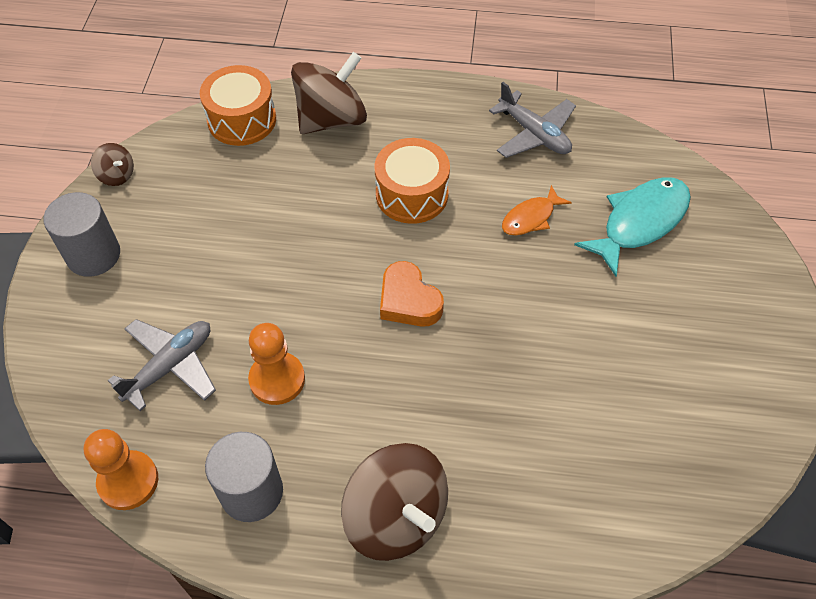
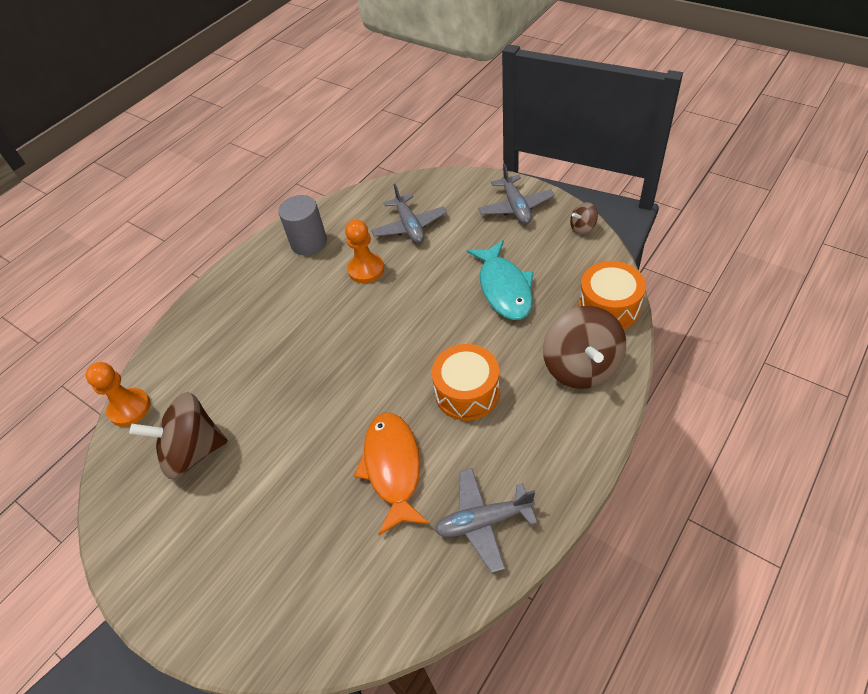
camera: 125 degrees right, 5 degrees down
grey cylinder [44,192,120,277] -> grey plane [478,164,555,224]
orange pawn [84,429,158,510] -> orange pawn moved to [86,362,151,427]
brown spinning top [341,443,448,561] -> brown spinning top moved to [130,392,228,479]
orange heart [380,261,444,327] -> none
orange fish [502,185,572,235] -> orange fish [354,413,430,535], size x1.76
turquoise fish [574,177,691,277] -> turquoise fish moved to [467,240,534,320]

